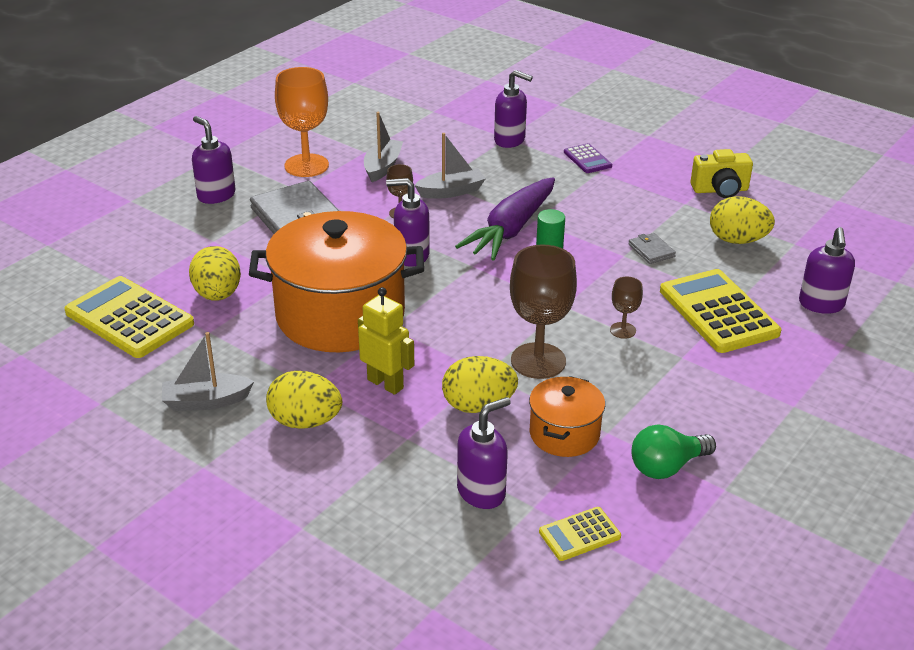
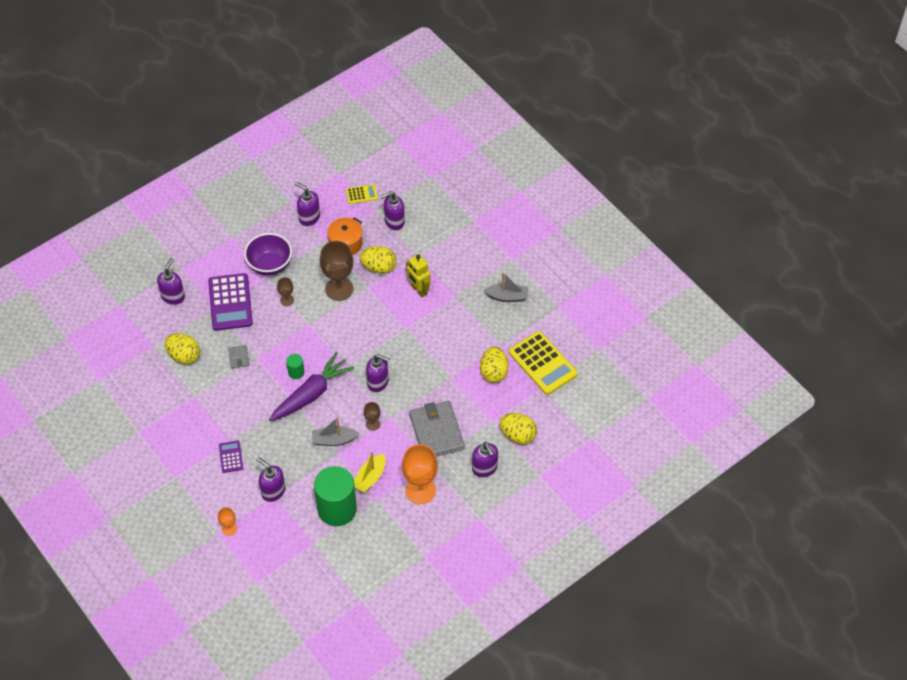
camera: 165 degrees left, 20 degrees up
orange pot [249,211,424,352] -> none
yellow egg [266,371,342,429] -> yellow egg moved to [500,413,537,444]
grey boat [364,112,403,182] -> yellow boat [354,451,386,493]
green light bulb [631,424,716,479] -> purple soap dispenser [295,182,320,226]
yellow calculator [660,269,781,353] -> purple calculator [208,273,253,331]
yellow camera [690,149,753,198] -> none
none -> orange goblet [218,507,237,536]
none -> purple bowl [244,233,292,276]
none -> green cylinder [314,466,357,526]

